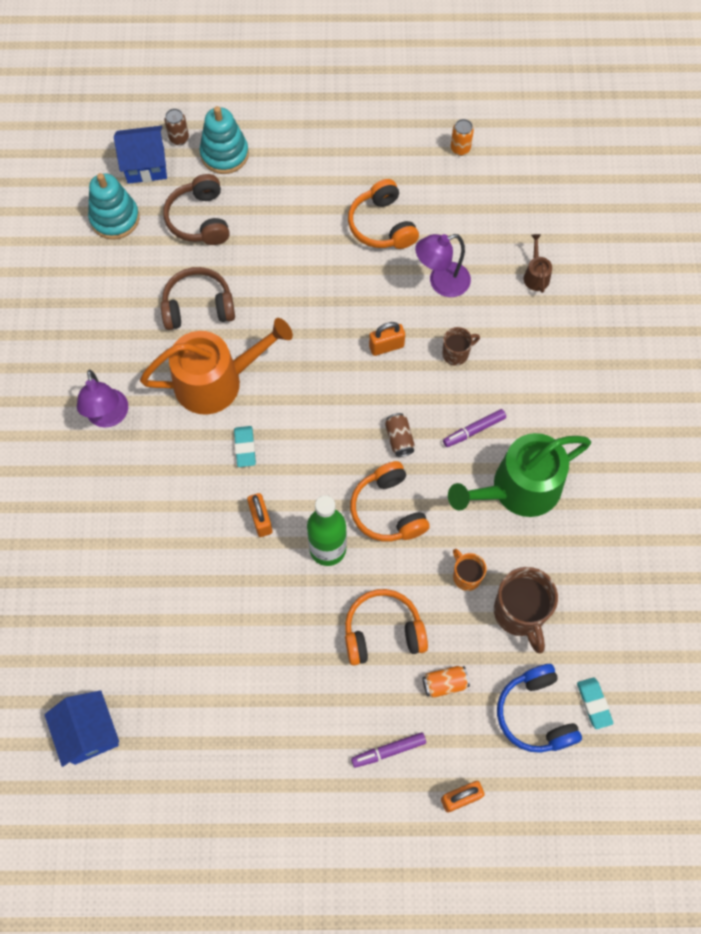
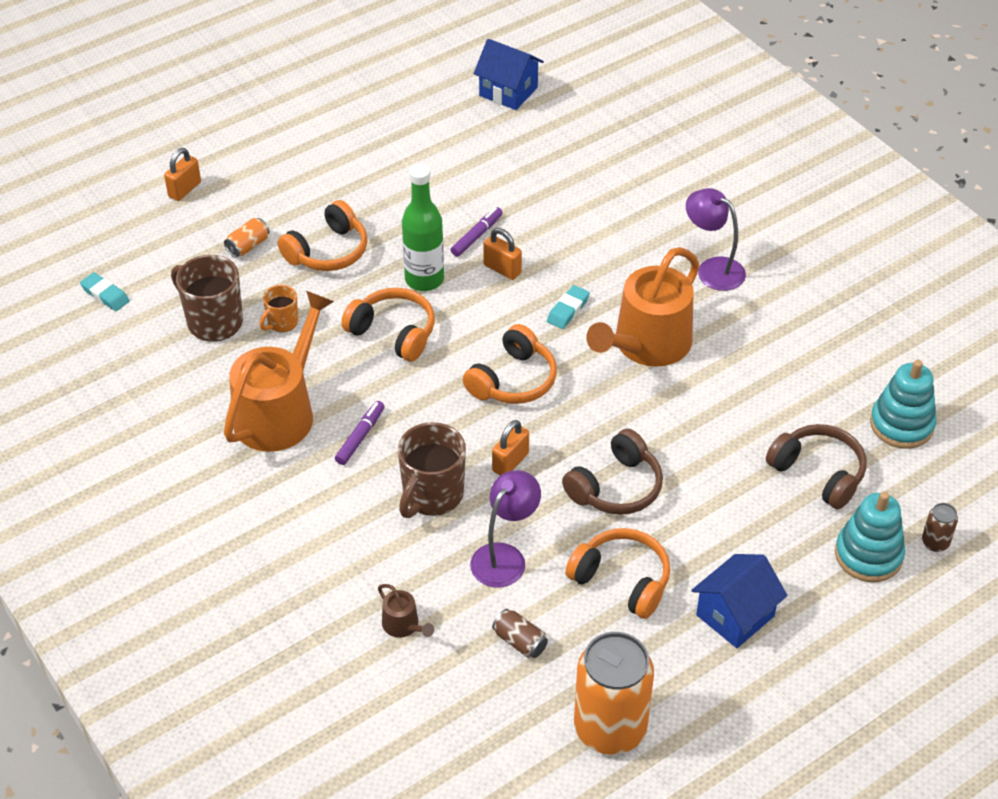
camera: 145 degrees right, 20 degrees down
blue house [114,126,167,184] -> blue house moved to [692,554,787,648]
brown headphones [161,267,235,330] -> brown headphones moved to [562,429,663,515]
turquoise eraser [234,426,256,467] -> turquoise eraser turned 75 degrees clockwise [547,285,590,329]
purple marker [351,732,426,768] -> purple marker moved to [451,207,503,257]
brown can [385,413,415,457] -> brown can moved to [492,609,548,658]
brown mug [442,327,480,366] -> brown mug [398,422,466,518], size x1.81
green watering can [448,433,591,517] -> orange watering can [224,291,334,452]
orange can [451,119,474,156] -> orange can [574,632,654,755], size x2.37
orange mug [453,549,486,591] -> orange mug turned 105 degrees clockwise [260,285,298,332]
blue headphones [497,664,582,753] -> none
none -> orange headphones [463,324,557,404]

